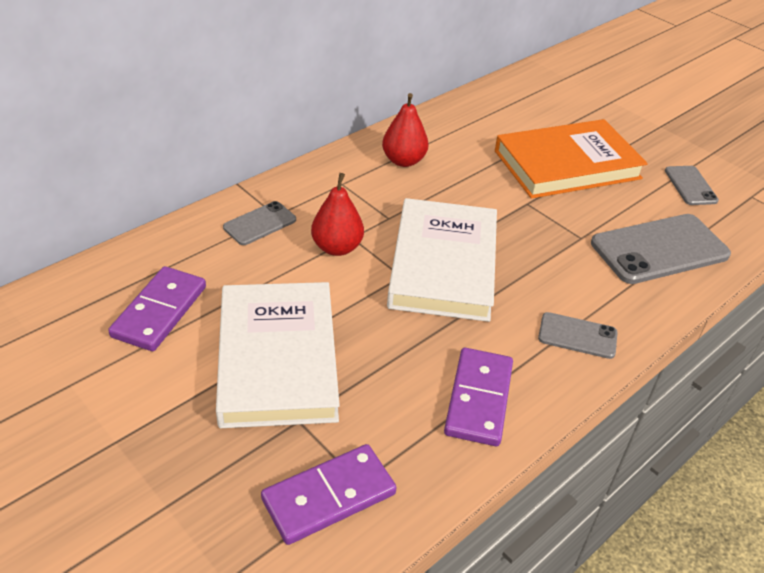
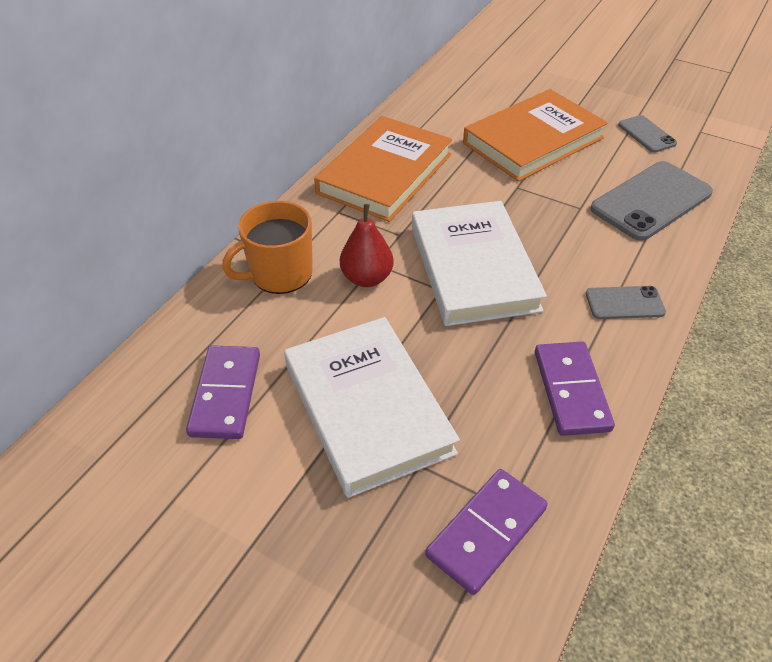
camera: 15 degrees left, 5 degrees up
grey phone [223,201,296,245] -> orange mug [222,201,313,294]
red pear [382,93,429,167] -> orange book [314,116,452,222]

